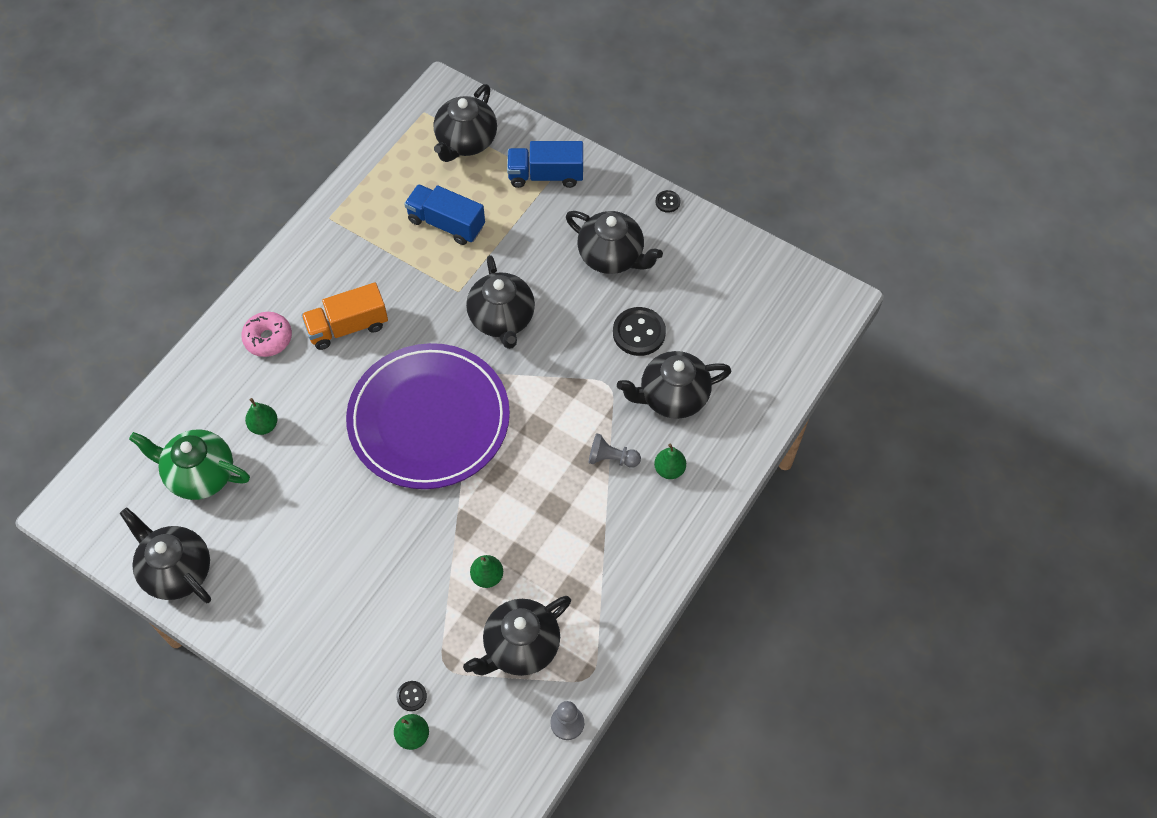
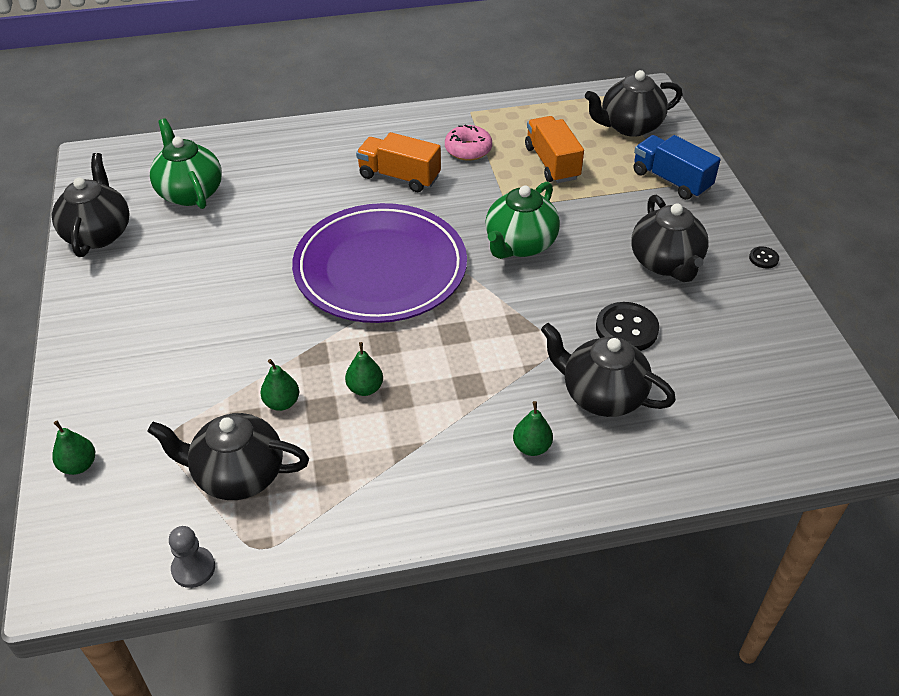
camera: 45 degrees right, 15 degrees down
pink donut [241,312,292,357] -> pink donut moved to [445,125,492,161]
green pear [245,398,278,435] -> green pear moved to [345,342,383,396]
black button [396,681,427,711] -> none
blue truck [404,184,485,245] -> orange truck [525,116,584,183]
black teapot [466,255,535,349] -> green teapot [486,182,560,259]
grey pawn [589,433,641,468] -> none

